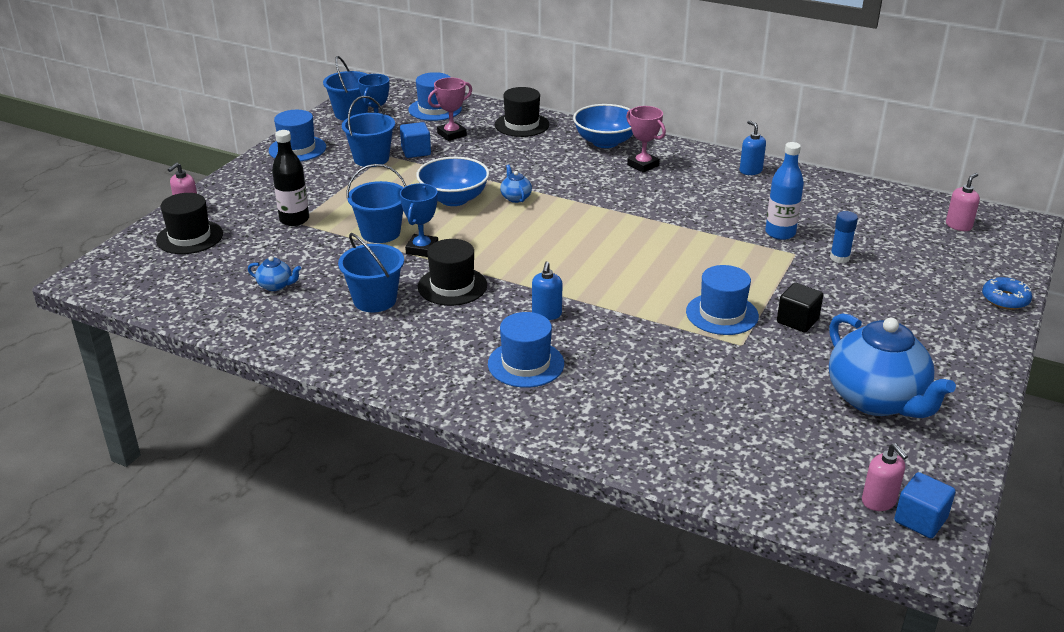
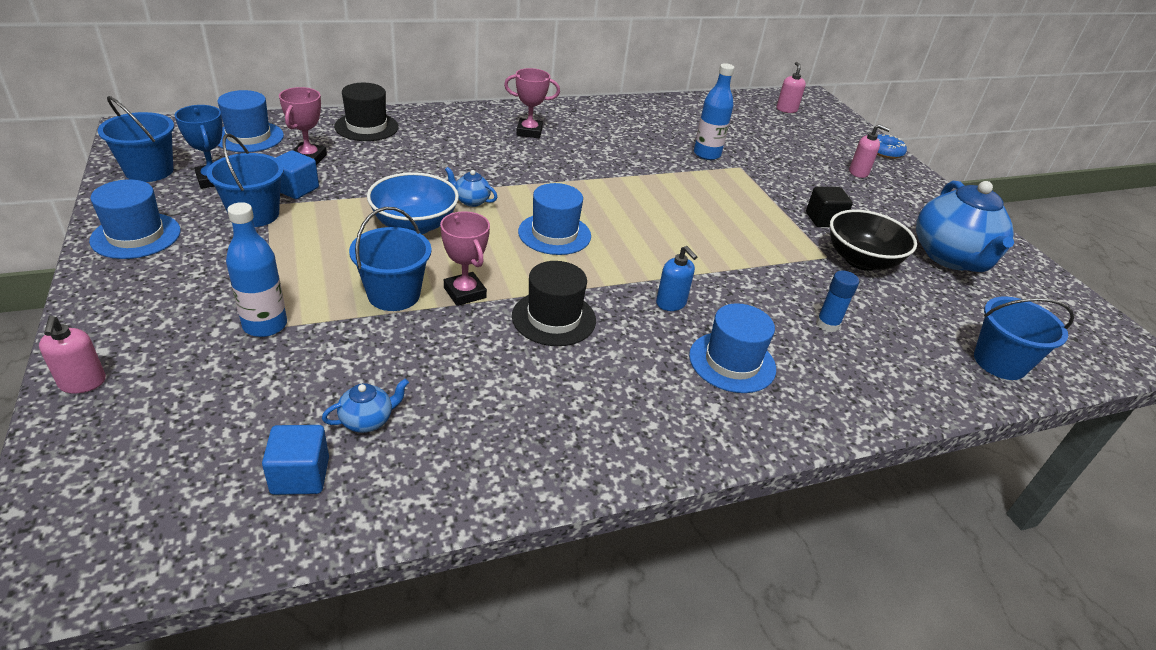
camera: 50 degrees left, 5 degrees up
black hat [156,193,223,254] -> none
black bottle [272,130,309,226] -> blue bottle [226,202,287,337]
blue bucket [338,233,404,312] -> blue bucket moved to [974,297,1074,380]
blue trophy [400,183,438,257] -> pink trophy [440,211,490,306]
blue bowl [573,104,633,148] -> none
blue hat [686,265,759,335] -> blue hat moved to [518,183,591,255]
blue soap dispenser [740,120,766,175] -> none
blue teapot [829,313,956,418] -> blue teapot turned 75 degrees clockwise [916,181,1014,272]
blue glue stick [830,211,858,263] -> blue glue stick moved to [816,271,859,332]
pink soap dispenser [862,444,908,511] -> pink soap dispenser moved to [849,124,890,178]
blue cube [894,472,956,538] -> blue cube moved to [262,425,329,495]
none -> black bowl [830,209,917,271]

